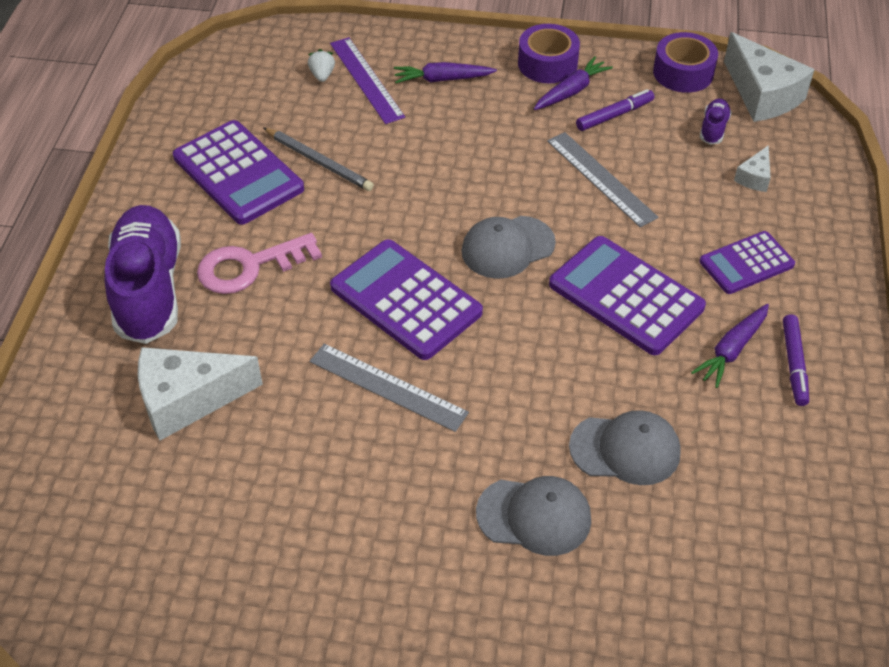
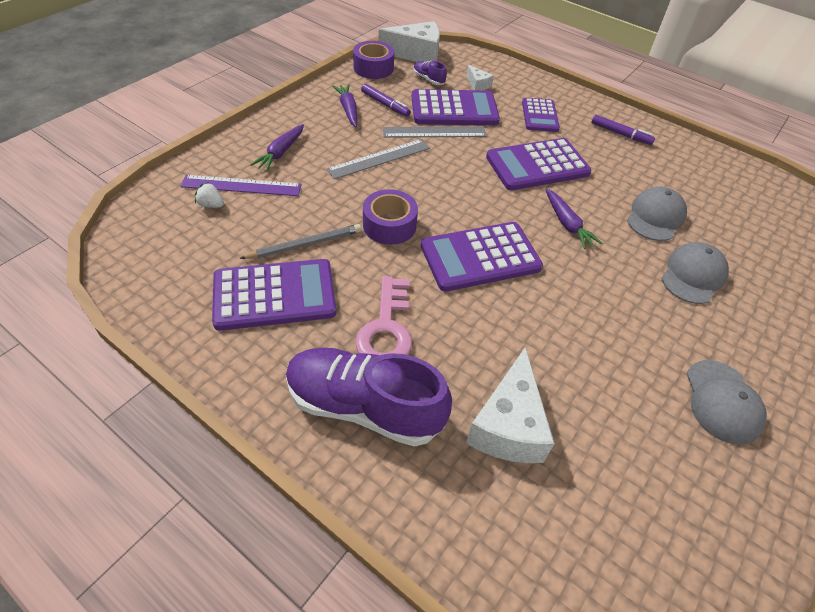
camera: 65 degrees left, 0 degrees up
grey ruler [310,344,469,432] -> grey ruler moved to [327,139,430,179]
grey cap [461,216,556,279] -> grey cap moved to [686,360,767,445]
purple tape [518,24,580,83] -> purple tape moved to [363,189,418,245]
purple marker [576,89,654,131] -> purple marker turned 135 degrees clockwise [361,84,411,117]
purple carrot [691,304,769,388] -> purple carrot moved to [545,188,602,249]
none -> purple calculator [412,89,500,125]

